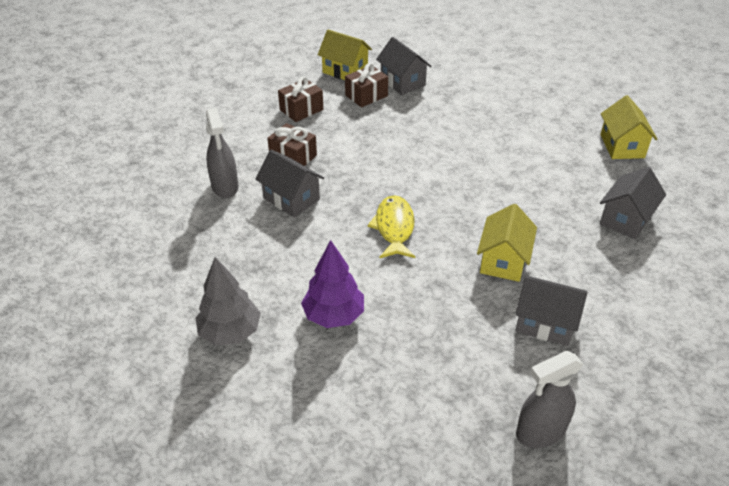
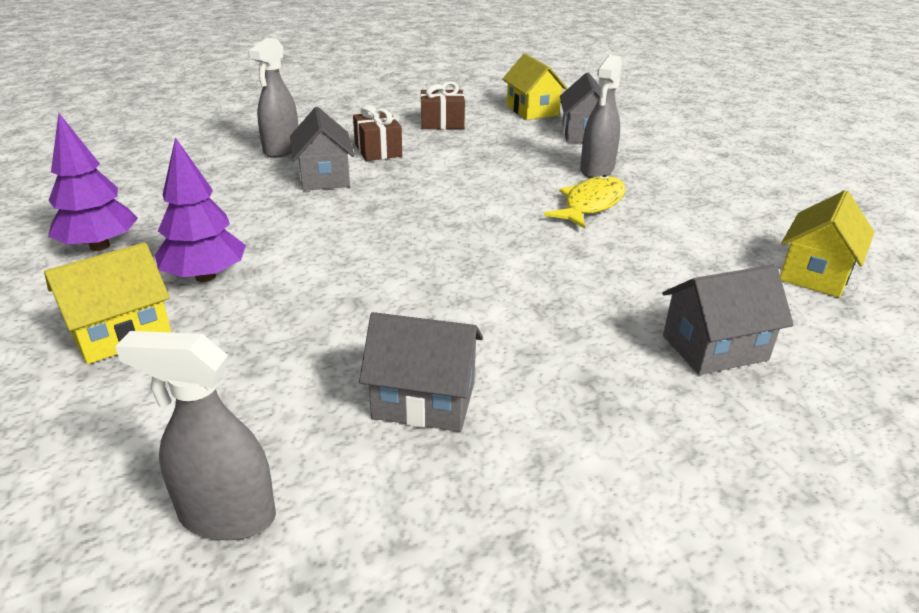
camera: 35 degrees right, 10 degrees down
grey tree [196,257,261,345] -> purple tree [48,113,138,251]
brown gift [345,63,388,107] -> none
yellow fish [368,195,415,258] -> yellow fish moved to [544,175,625,229]
yellow house [477,204,537,282] -> yellow house moved to [44,242,172,364]
grey house [515,276,588,346] -> grey house turned 45 degrees counterclockwise [359,312,483,432]
none -> grey spray bottle [580,55,622,178]

